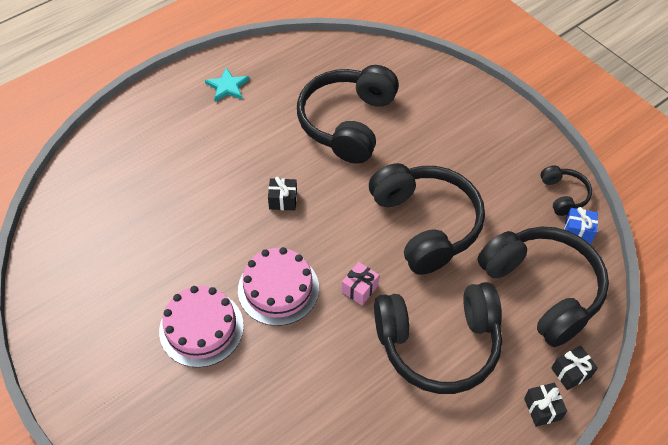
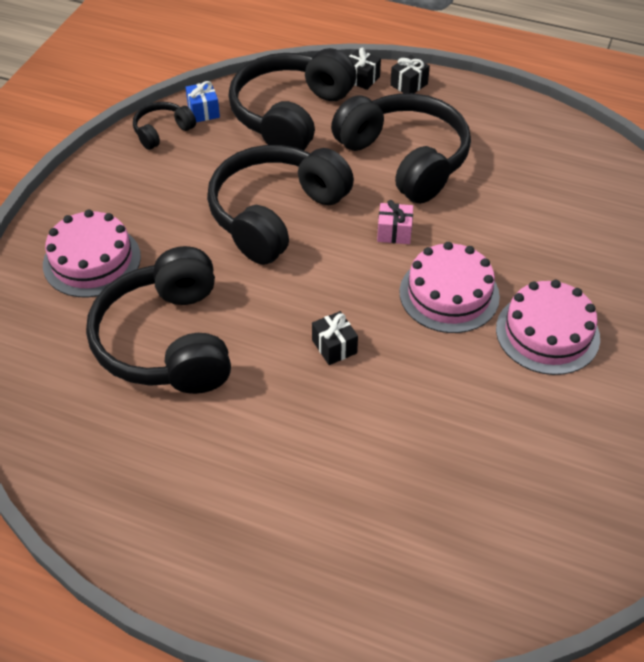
camera: 120 degrees left, 5 degrees down
turquoise star [205,67,249,102] -> none
black headphones [297,65,399,163] -> black headphones turned 90 degrees clockwise [86,246,231,394]
none -> pink cake [43,210,141,297]

